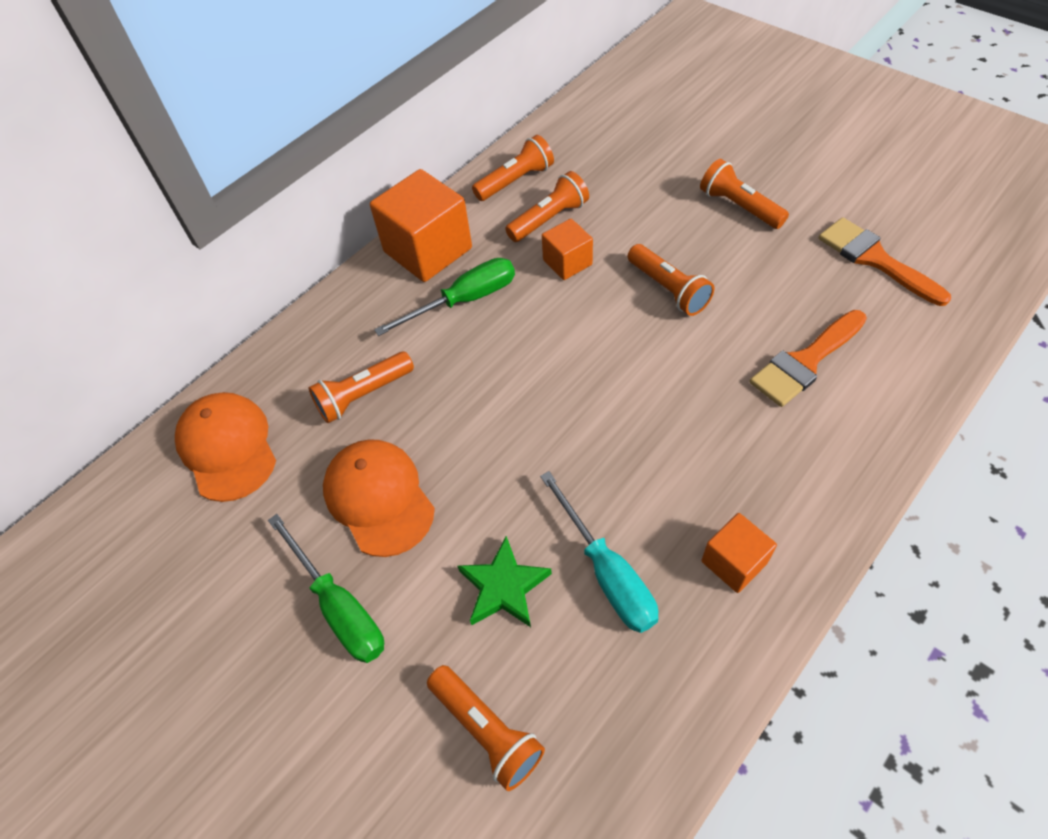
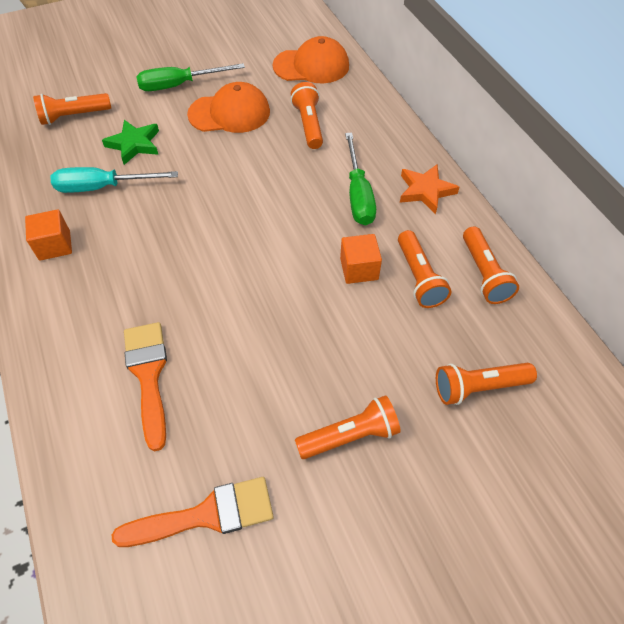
camera: 110 degrees right, 0 degrees up
orange cube [370,169,472,282] -> orange star [400,164,460,214]
orange flashlight [628,244,714,316] -> orange flashlight moved to [436,363,537,405]

